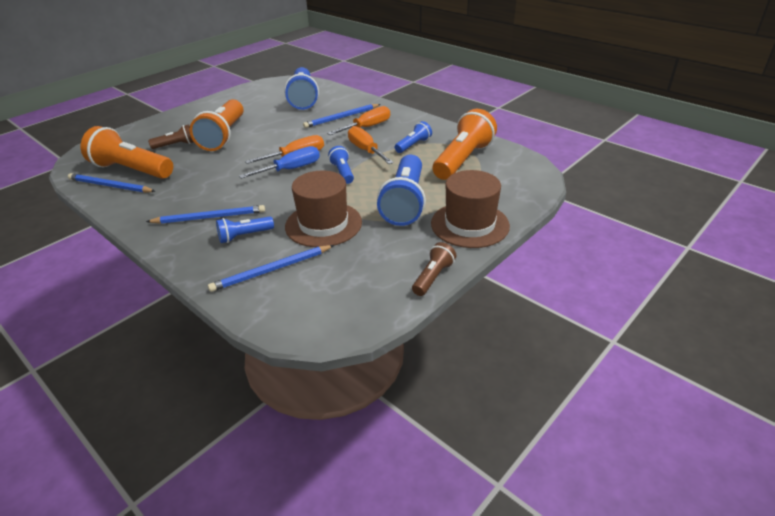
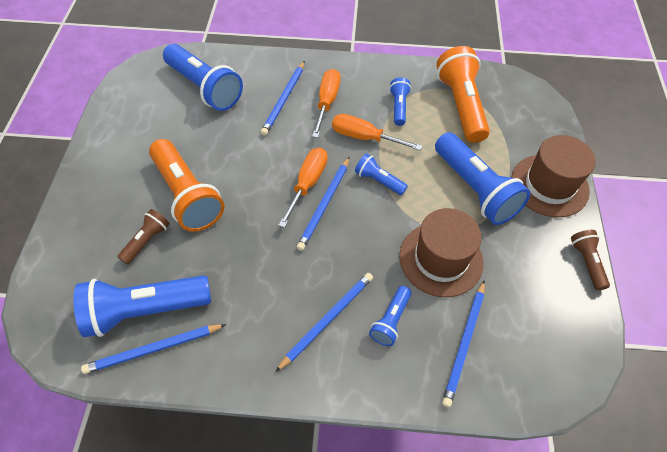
camera: 40 degrees left, 20 degrees up
orange flashlight [81,126,173,179] -> blue flashlight [73,275,211,337]
blue screwdriver [239,146,320,179] -> blue pencil [297,157,350,251]

